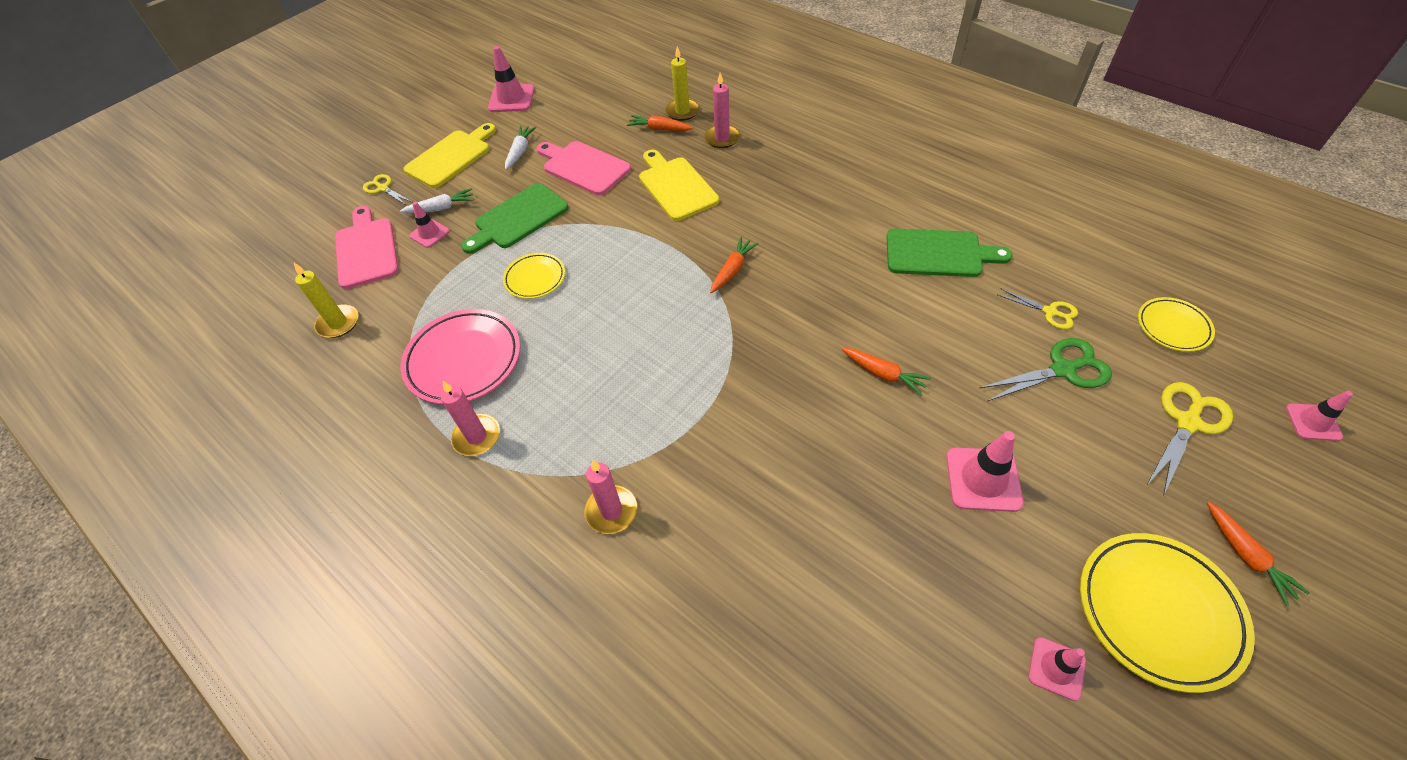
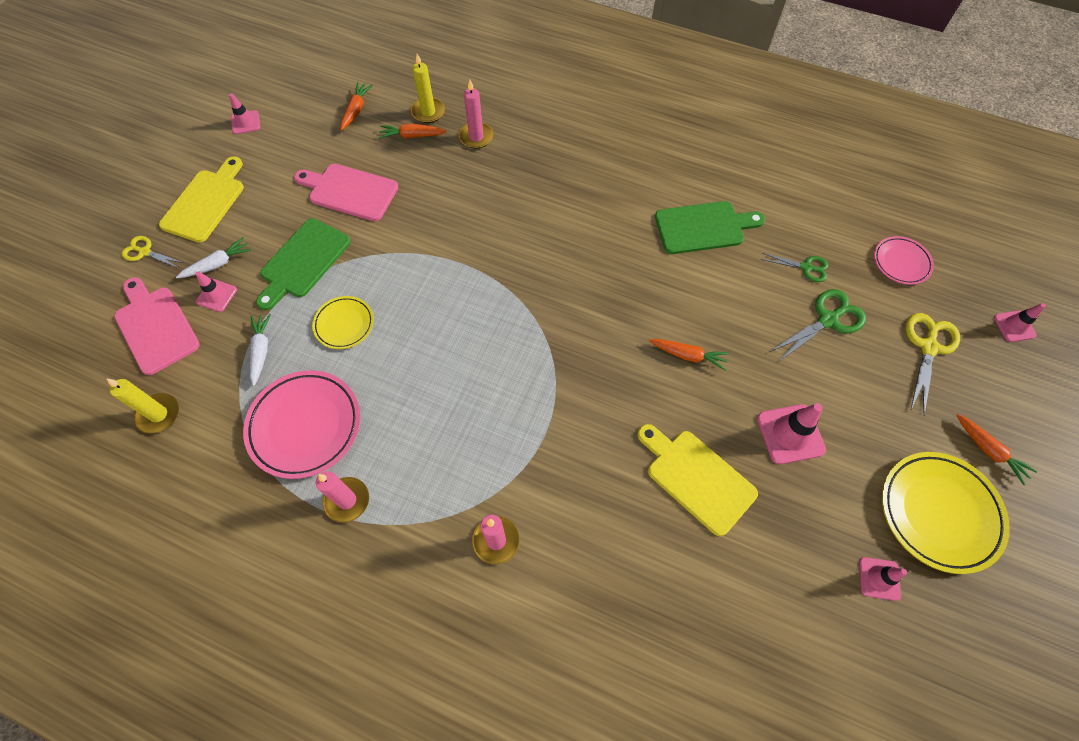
camera: 20 degrees left, 10 degrees up
pink traffic cone [488,46,535,112] -> pink traffic cone [229,93,260,135], size x0.62
white carrot [505,126,536,170] -> white carrot moved to [250,314,271,386]
yellow cutting board [639,150,719,221] -> yellow cutting board moved to [637,424,758,536]
orange carrot [710,237,759,293] -> orange carrot moved to [341,82,373,131]
yellow scissors [998,288,1078,329] -> green scissors [761,253,828,282]
yellow plate [1138,297,1215,352] -> pink plate [874,236,934,285]

